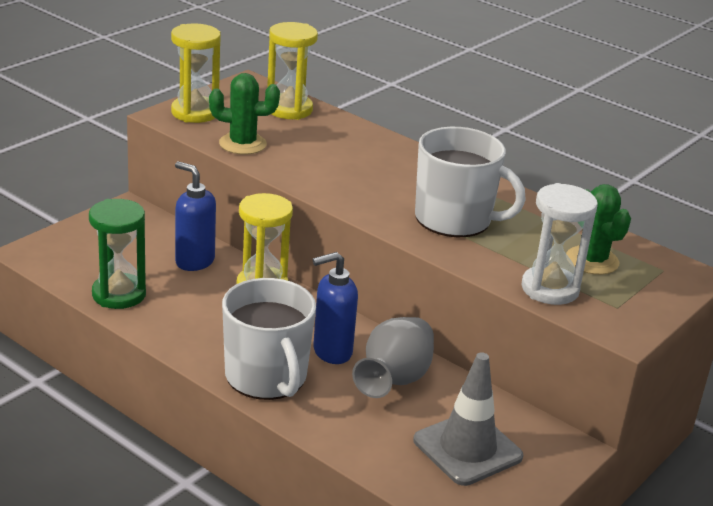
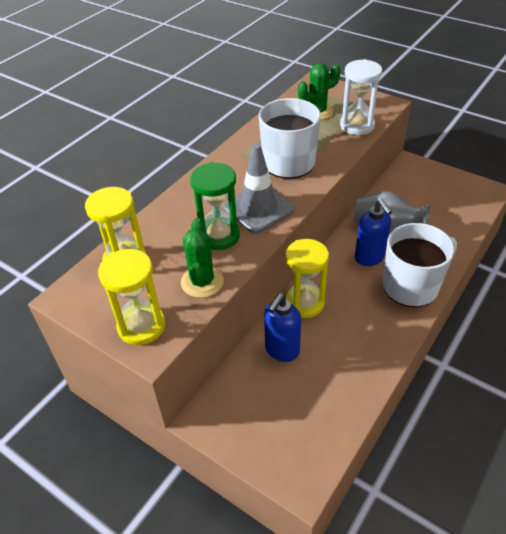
camera: 90 degrees left, 15 degrees up
green hourglass [89,199,146,309] -> green hourglass moved to [190,162,240,250]
grey traffic cone [413,352,523,486] -> grey traffic cone moved to [223,143,295,234]

